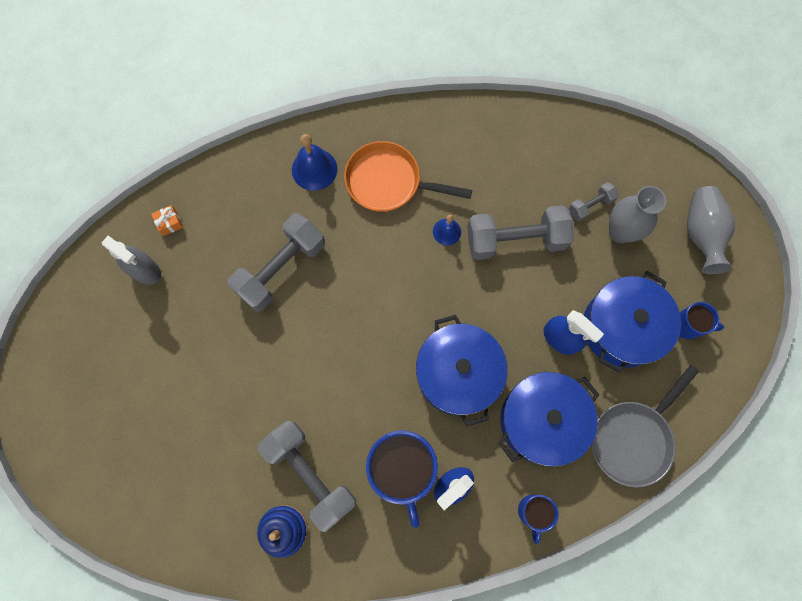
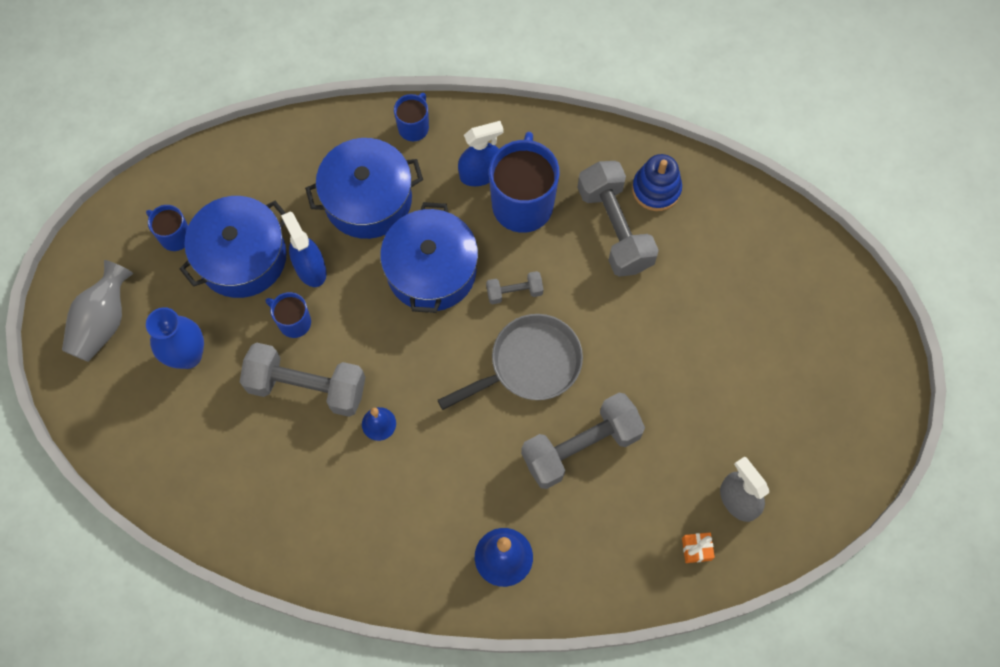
camera: 160 degrees left, 5 degrees down
orange pan [344,141,472,212] -> none
grey dumbbell [569,182,619,221] -> grey dumbbell moved to [486,271,543,304]
grey pan [592,365,699,488] -> grey pan moved to [438,314,583,410]
grey vase [609,186,666,243] -> blue vase [146,307,204,369]
none -> blue mug [266,292,311,338]

